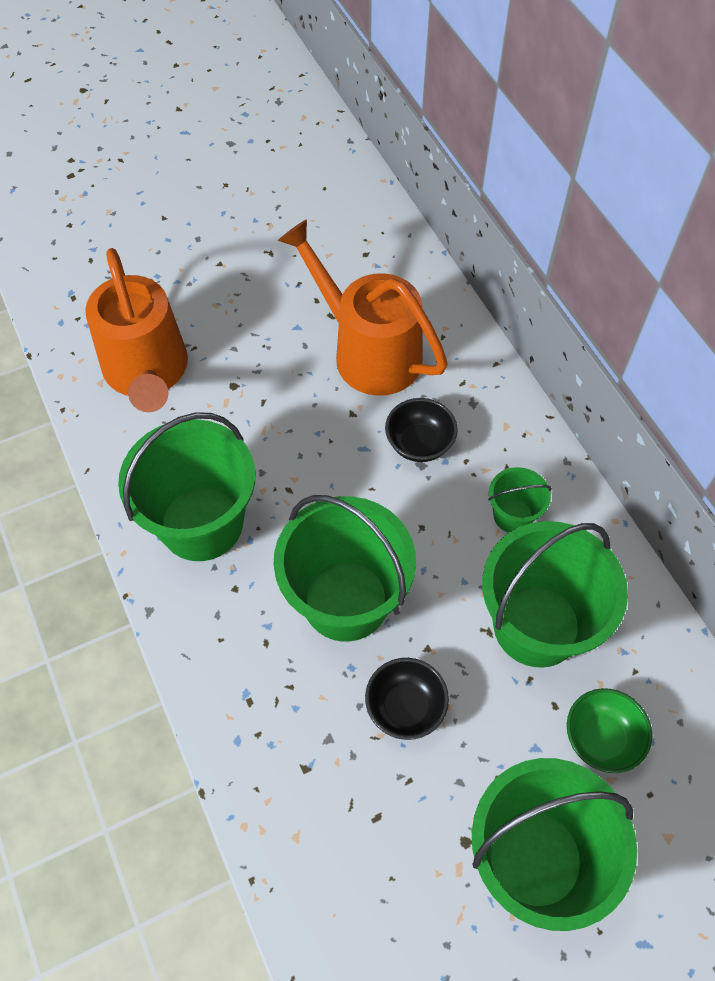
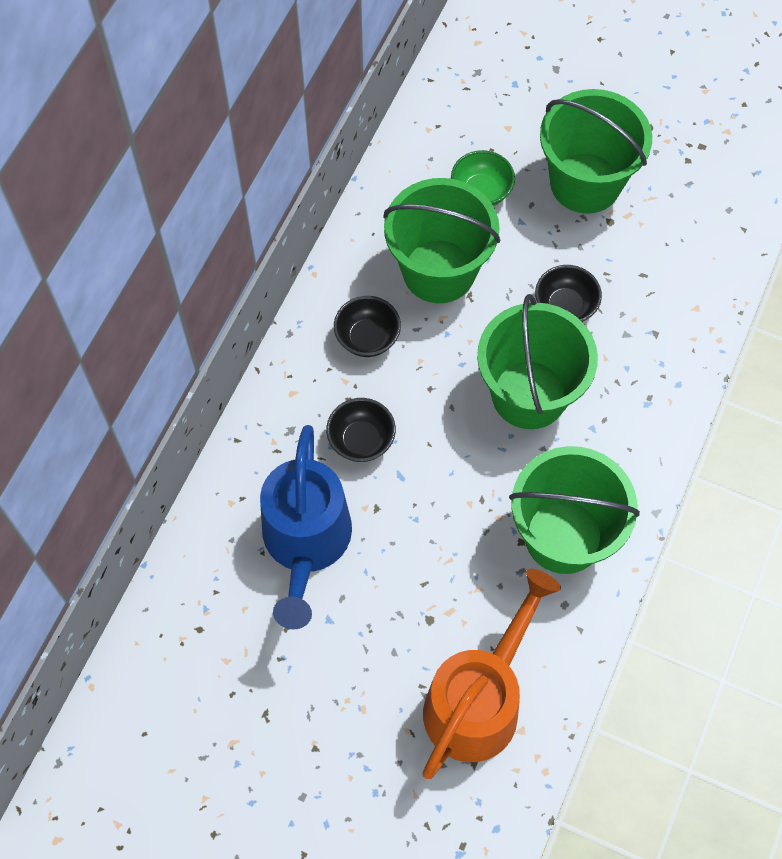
camera: 130 degrees left, 5 degrees up
orange watering can [278,219,448,396] -> blue watering can [260,425,352,629]
green bucket [488,467,552,532] -> black bowl [334,296,401,357]

